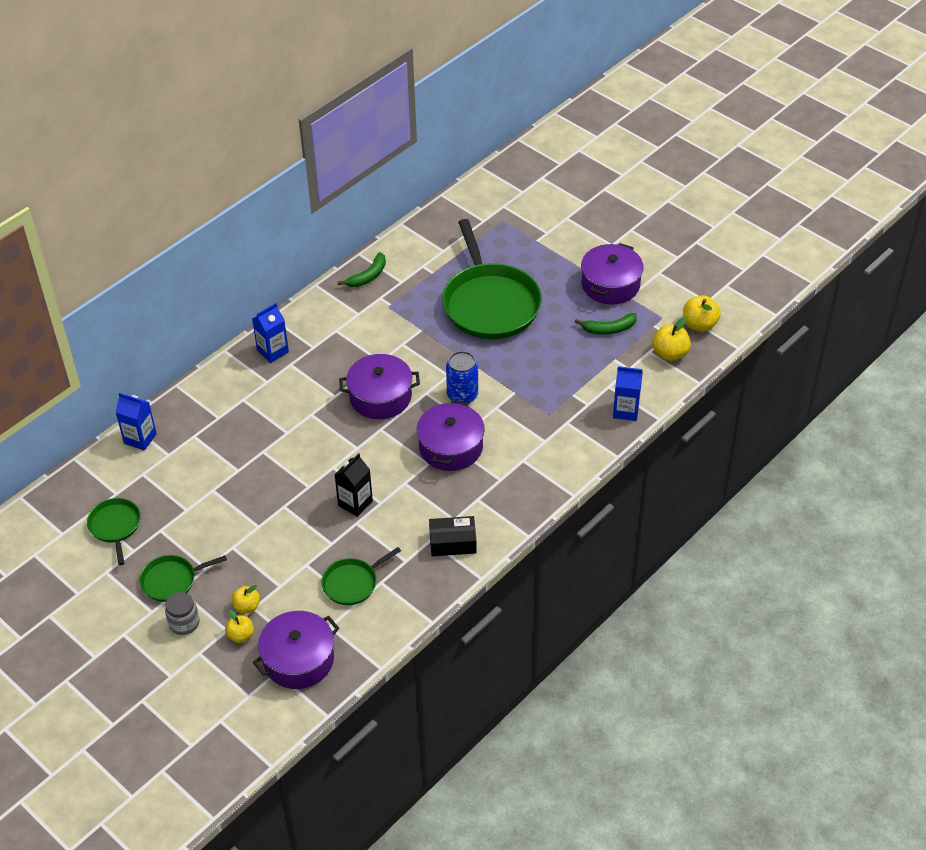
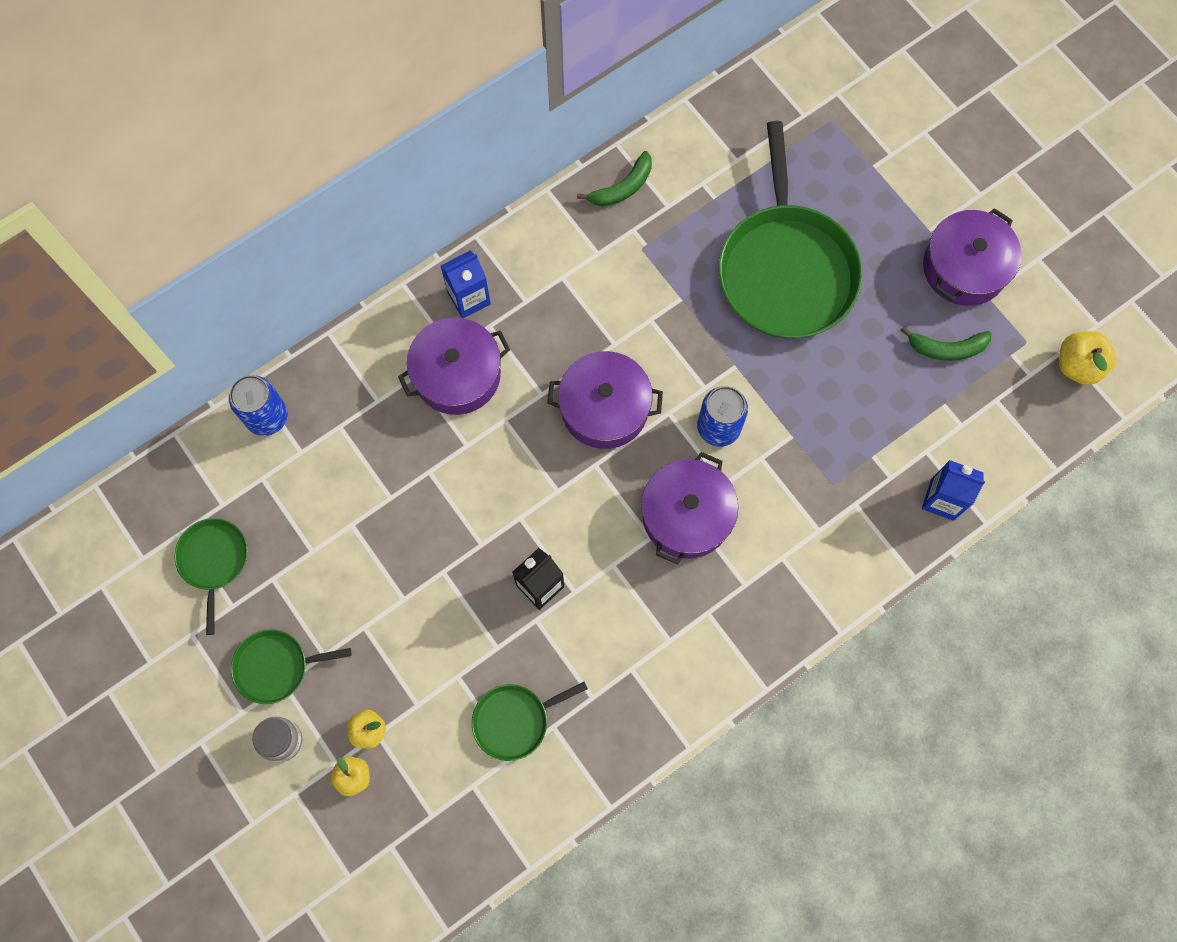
camera: 10 degrees right, 25 degrees up
blue carton [116,393,157,451] -> blue can [229,375,288,436]
purple pot [253,611,339,689] -> purple pot moved to [398,317,510,415]
black box [429,516,477,556] -> none
yellow apple [653,317,691,361] -> none

